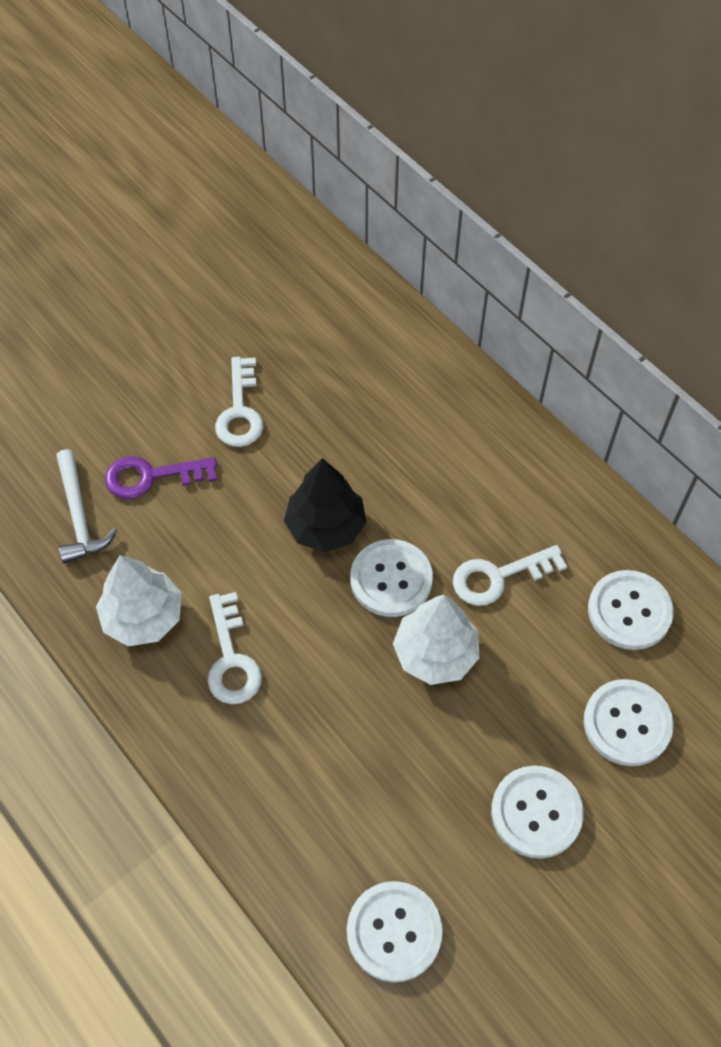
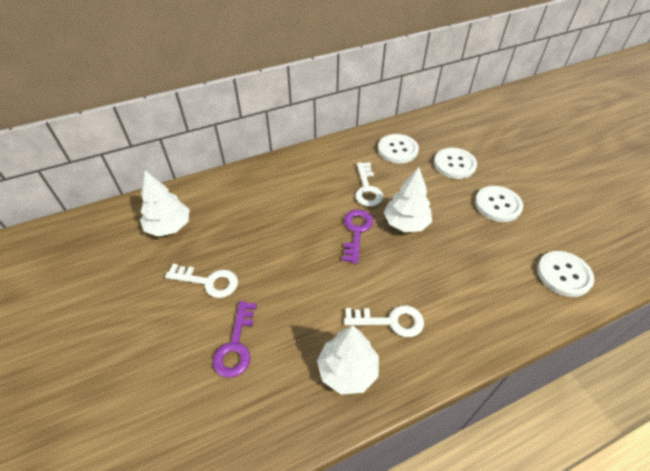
camera: 75 degrees left, 10 degrees down
white hammer [56,449,117,564] -> none
black tree [284,458,366,552] -> none
white button [350,539,433,617] -> purple key [342,209,373,264]
none -> white tree [140,171,190,237]

